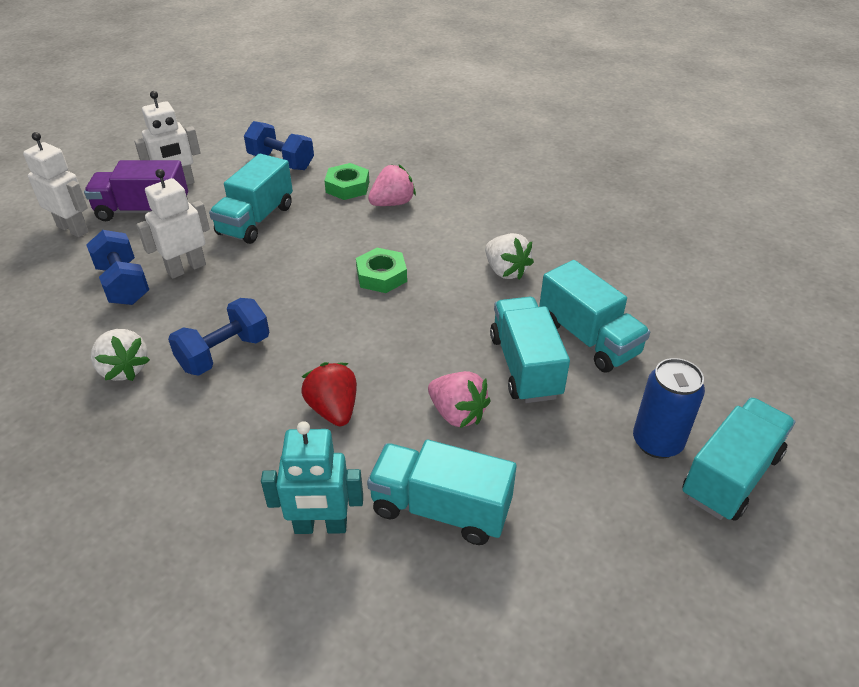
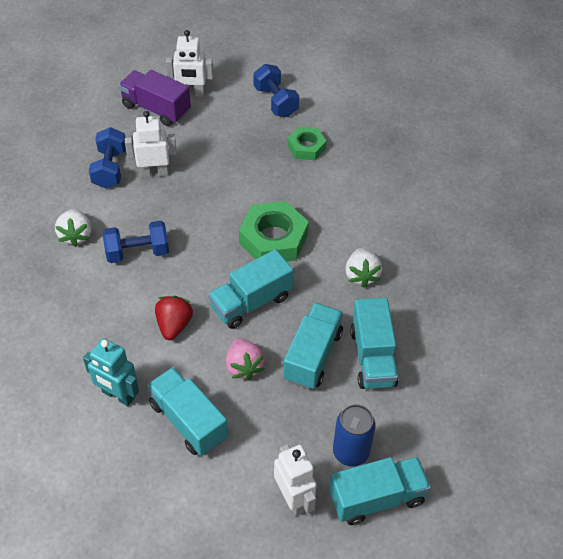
camera: 30 degrees right, 10 degrees up
white robot [23,132,89,237] -> white robot moved to [274,444,317,516]
turquoise truck [209,154,293,244] -> turquoise truck moved to [208,249,293,329]
green nut [356,248,407,293] -> green nut [239,201,309,262], size x1.67
pink strawberry [368,164,416,206] -> none

